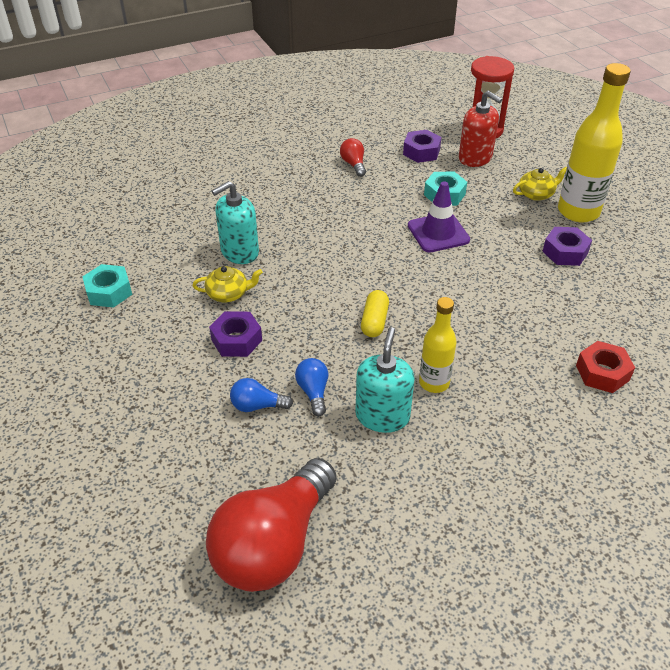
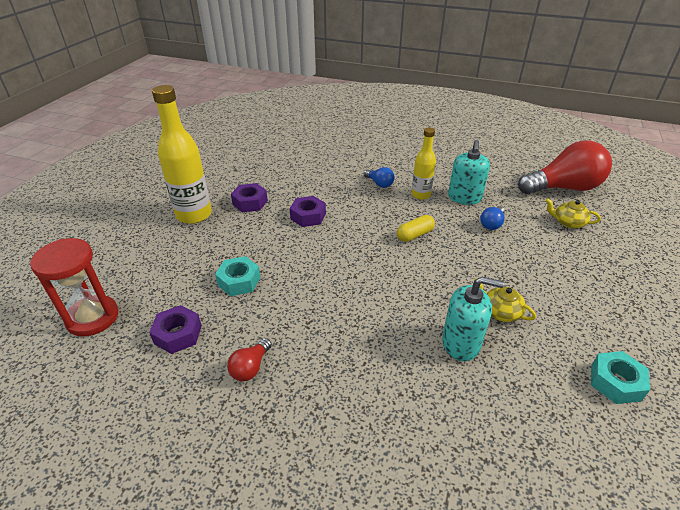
camera: 135 degrees left, 5 degrees down
purple nut [209,311,262,357] -> purple nut moved to [290,196,326,227]
blue light bulb [230,378,293,412] -> blue light bulb moved to [364,167,395,188]
turquoise soap dispenser [355,327,414,433] -> turquoise soap dispenser turned 45 degrees counterclockwise [448,140,490,205]
purple traffic cone [408,181,470,253] -> none
red soap dispenser [459,91,502,167] -> none
yellow teapot [513,167,567,201] -> yellow teapot moved to [545,198,601,228]
red nut [576,341,635,393] -> none

